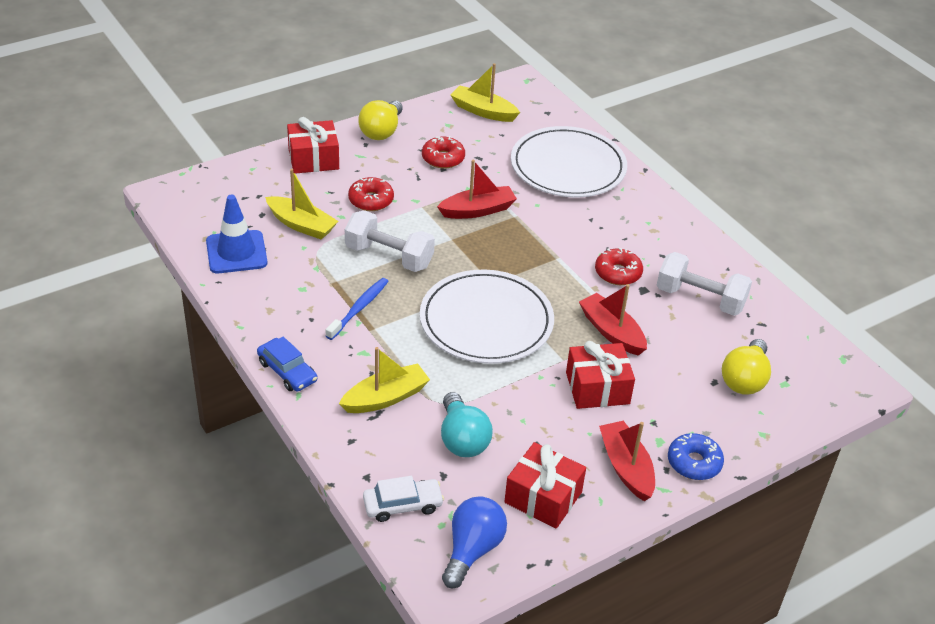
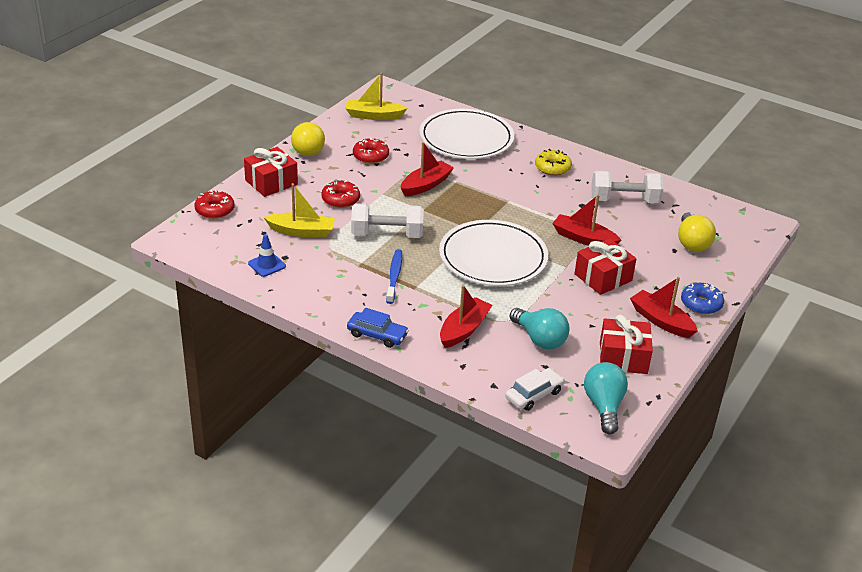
camera: 25 degrees left, 5 degrees down
blue traffic cone [206,195,267,273] -> blue traffic cone [248,234,286,277], size x0.60
yellow boat [339,347,430,413] -> red boat [440,285,492,348]
blue light bulb [442,496,507,589] -> turquoise light bulb [584,362,628,435]
red donut [595,248,643,285] -> red donut moved to [194,190,235,219]
none -> yellow donut [535,149,572,176]

